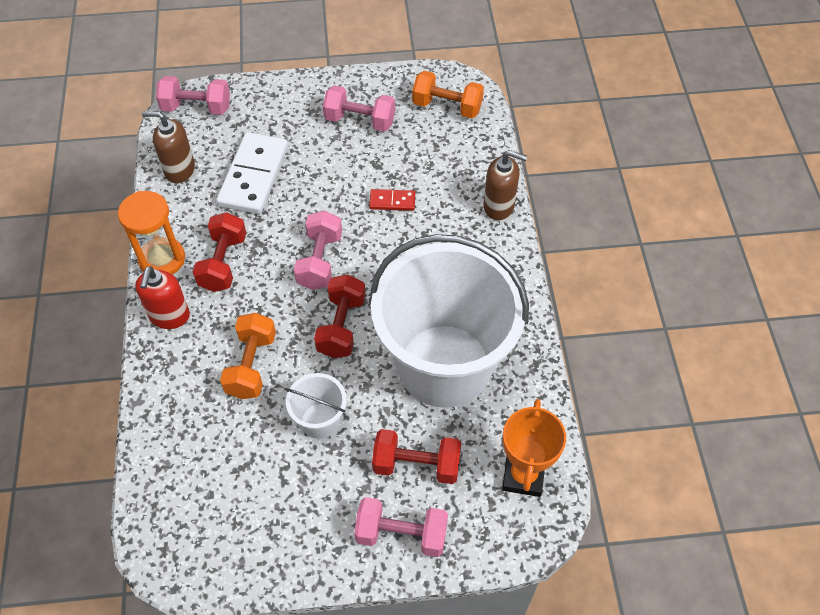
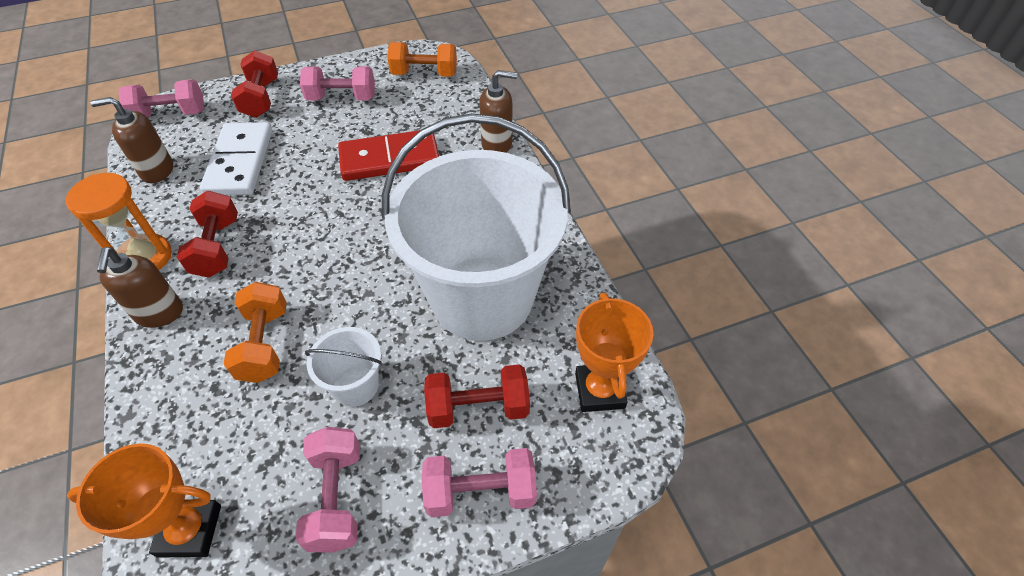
camera: 15 degrees left, 5 degrees down
red soap dispenser [135,266,190,329] -> brown soap dispenser [97,247,183,328]
pink dumbbell [294,211,342,290] -> pink dumbbell moved to [295,427,360,553]
red dumbbell [314,275,366,358] -> red dumbbell moved to [231,50,278,118]
red domino [369,189,415,211] -> red domino [338,130,439,181], size x2.08
none -> orange trophy [67,443,221,558]

